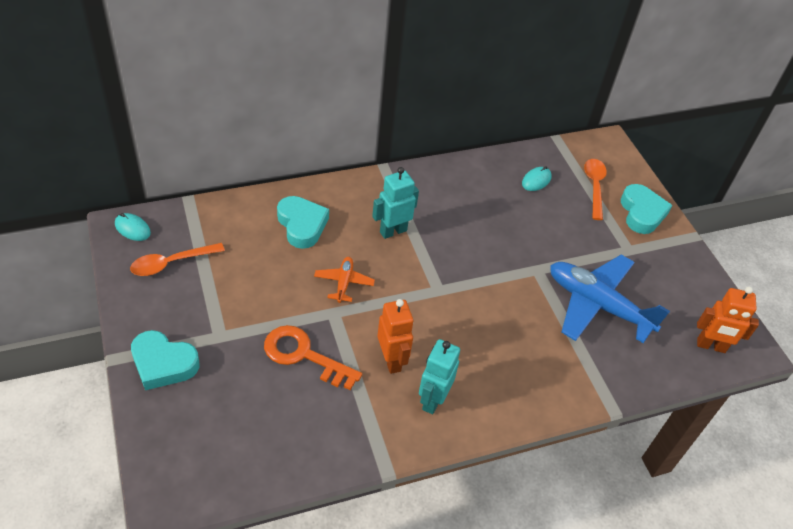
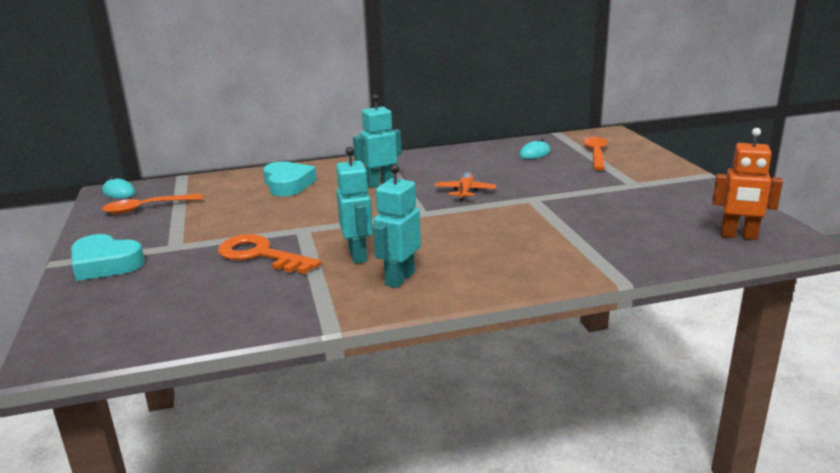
camera: 10 degrees right, 25 degrees down
orange plane [314,257,375,303] -> orange plane moved to [435,172,496,201]
orange robot [377,299,414,374] -> turquoise robot [336,147,373,263]
blue plane [550,255,670,343] -> none
turquoise heart [621,184,672,234] -> none

